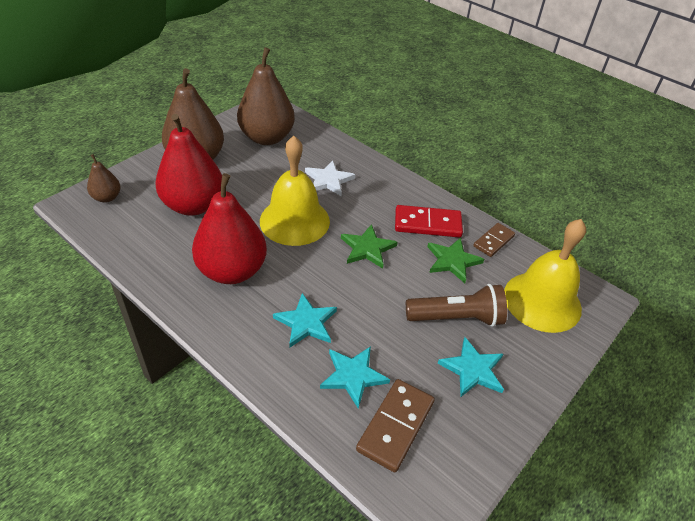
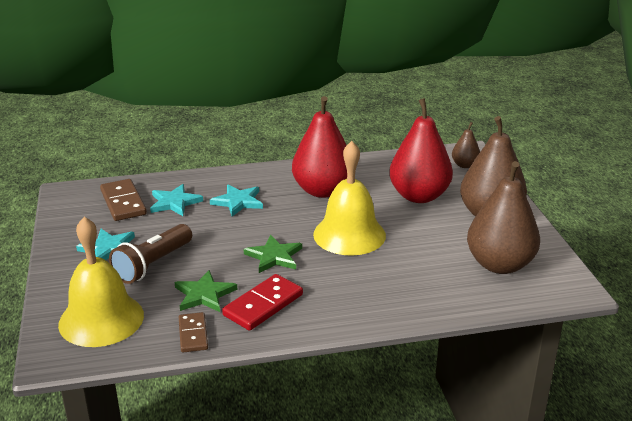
camera: 130 degrees right, 15 degrees down
white star [305,160,355,196] -> none

